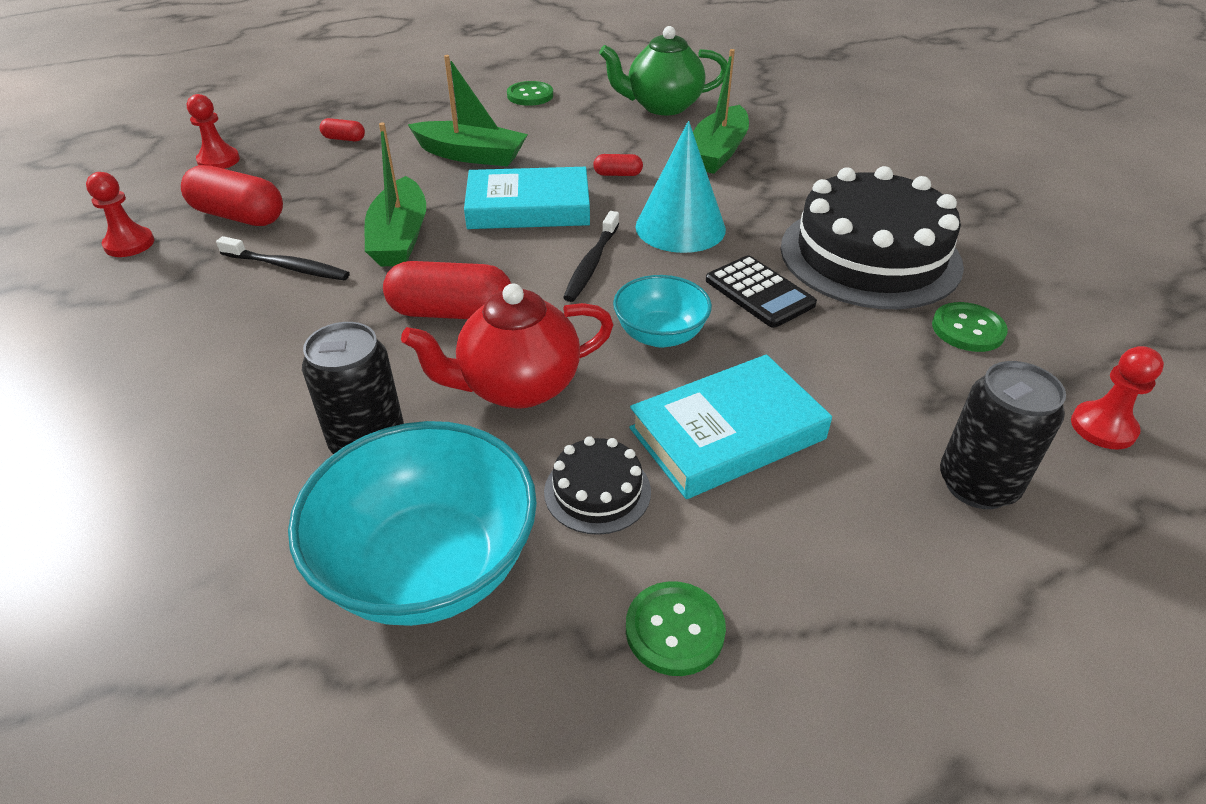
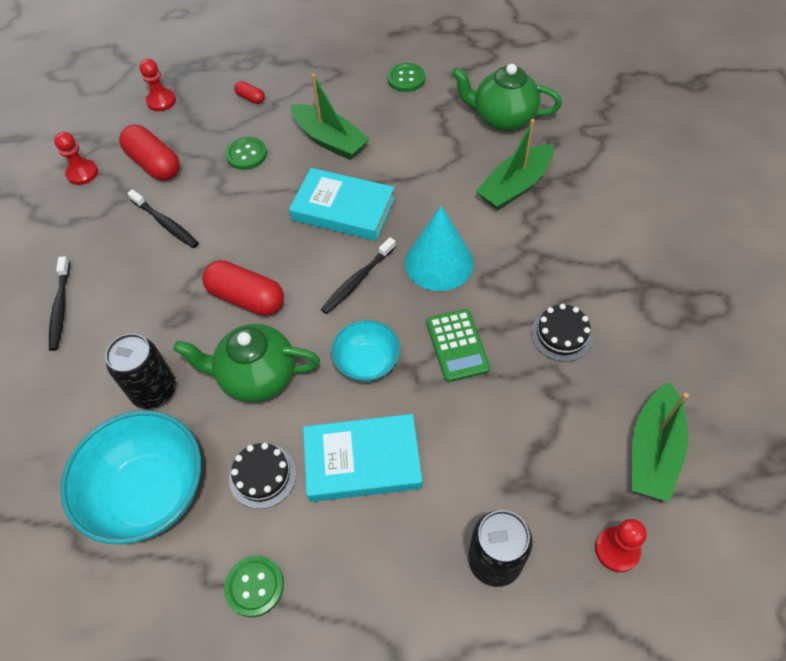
camera: 25 degrees right, 15 degrees up
green boat [364,123,426,266] -> green boat moved to [632,382,689,502]
red teapot [401,283,614,408] -> green teapot [173,324,320,403]
red capsule [593,154,643,176] -> none
black calculator [706,255,817,328] -> green calculator [426,309,490,382]
black cake [781,166,964,309] -> black cake [531,304,593,362], size x0.44
green button [932,302,1008,352] -> green button moved to [225,137,267,170]
none -> black toothbrush [49,256,70,351]

